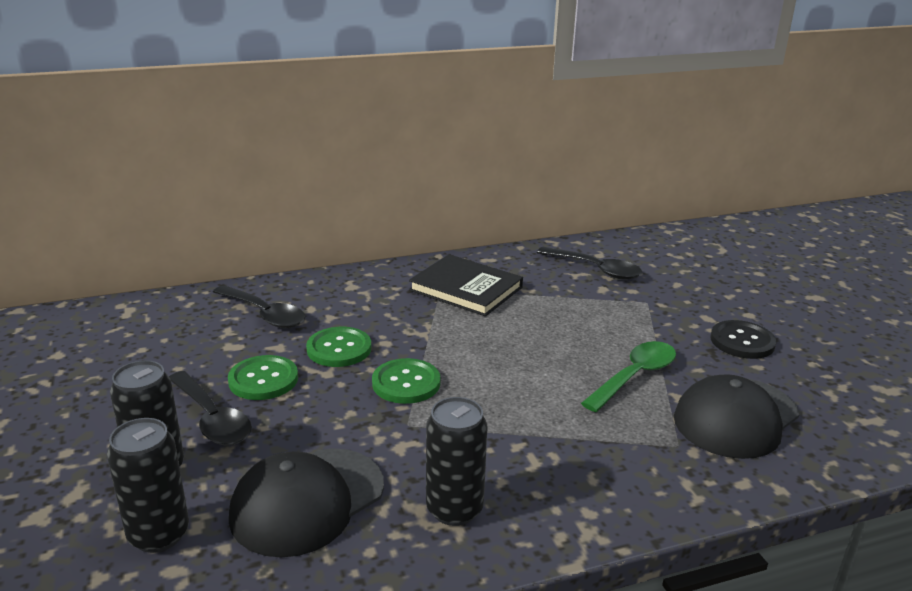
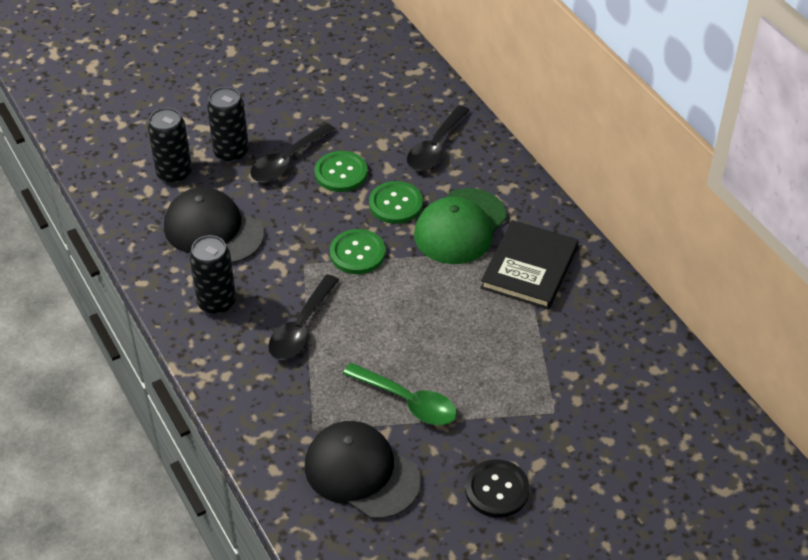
camera: 80 degrees right, 20 degrees up
black spoon [537,247,643,280] -> black spoon moved to [268,275,339,360]
none -> green cap [414,188,507,264]

